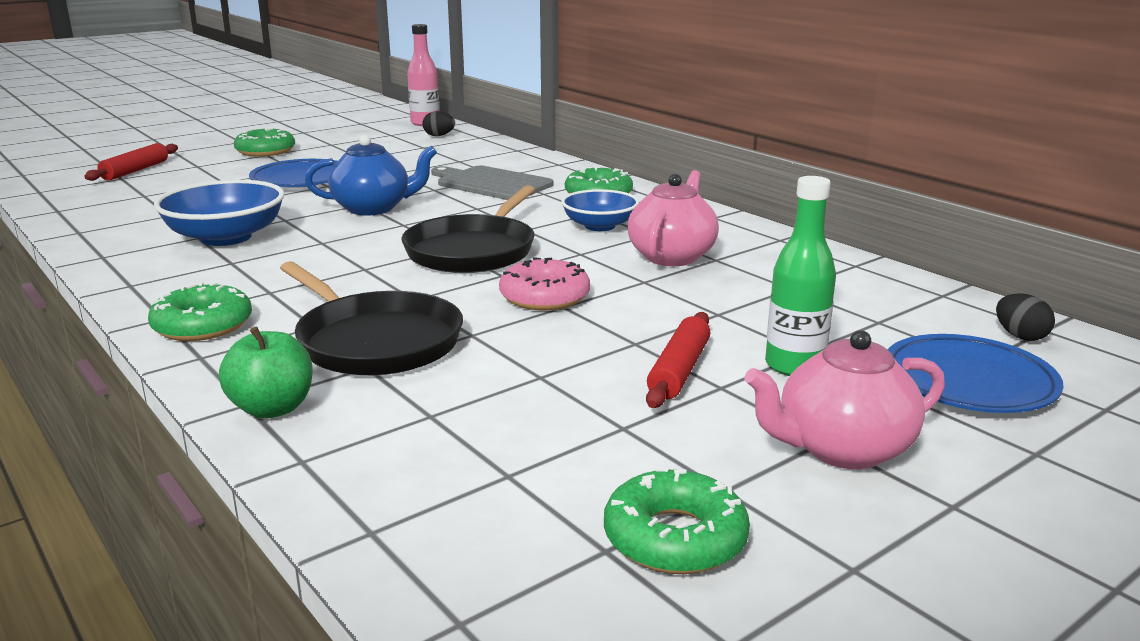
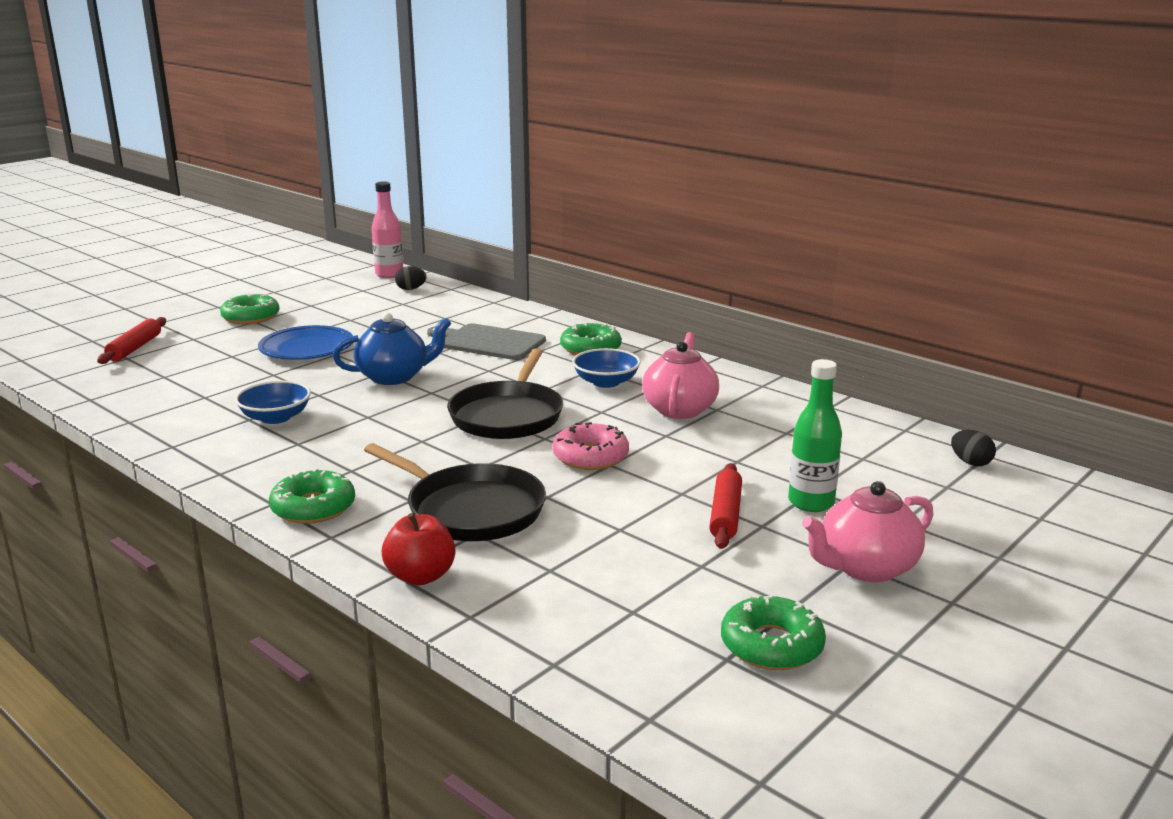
camera: 10 degrees left, 0 degrees up
blue bowl [154,180,285,246] -> blue bowl [235,381,311,424], size x0.65
green apple [219,326,313,418] -> red apple [382,513,455,585]
blue plate [888,334,1063,413] -> none

